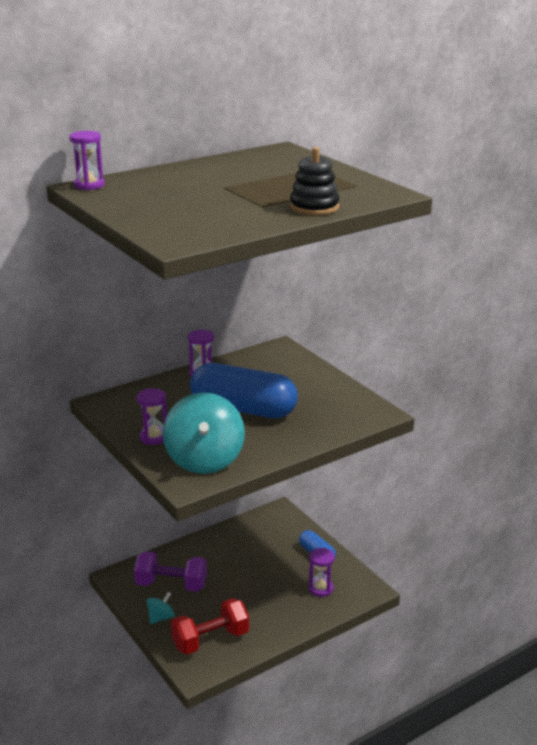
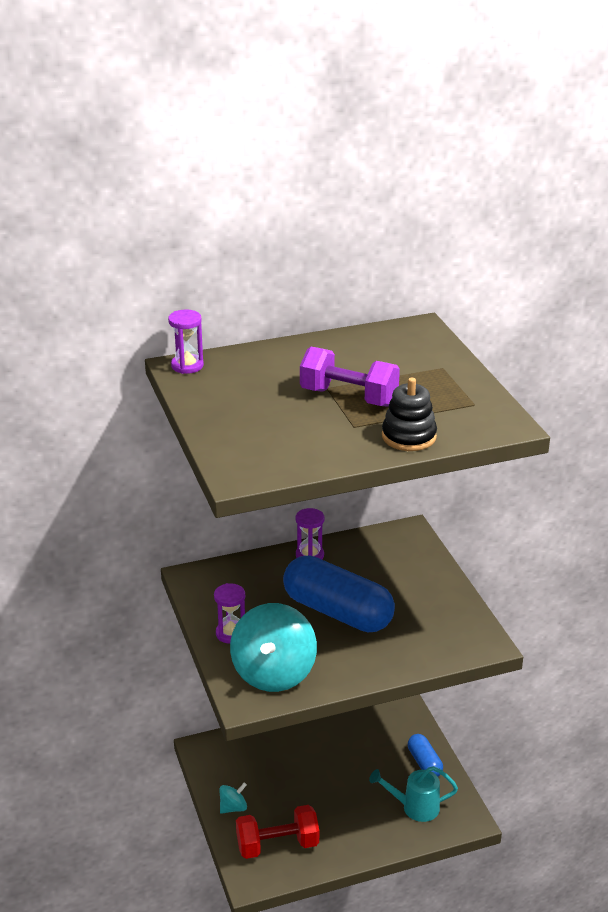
camera: 15 degrees right, 5 degrees up
purple dumbbell [134,551,207,592] -> purple dumbbell moved to [300,347,400,407]
purple hourglass [309,548,335,597] -> turquoise watering can [369,766,458,822]

